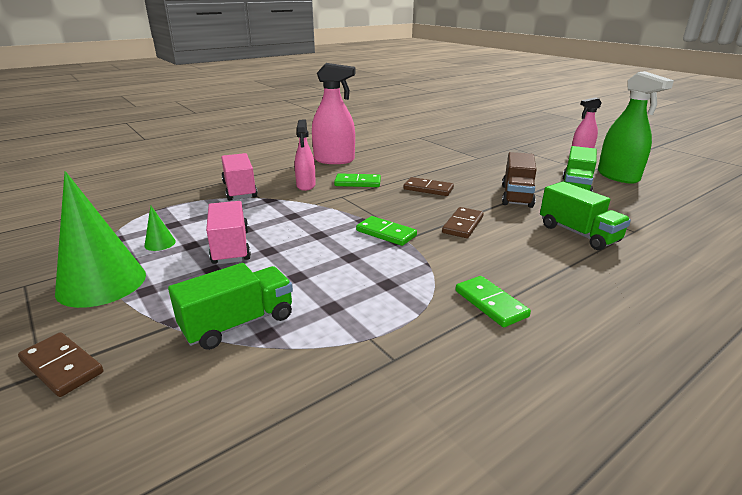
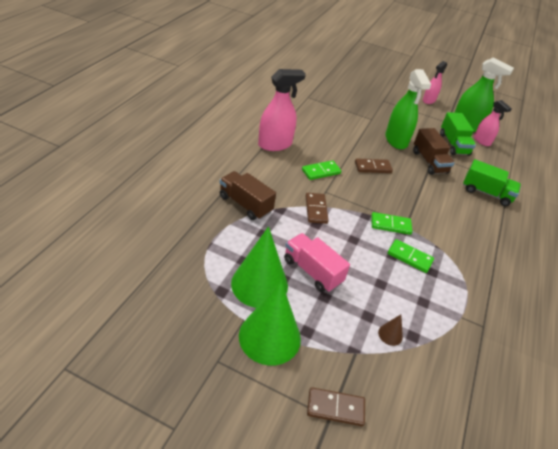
camera: 35 degrees left, 15 degrees up
green cone [144,205,176,251] -> green cone [231,226,288,308], size x2.42
green truck [168,263,293,350] -> brown cone [378,314,403,346]
pink truck [221,153,258,201] -> brown truck [220,171,276,220]
pink spray bottle [295,120,316,191] -> pink spray bottle moved to [474,100,512,146]
brown domino [442,207,484,238] -> brown domino moved to [306,193,329,224]
green domino [455,276,531,327] -> green domino moved to [388,239,434,273]
none -> green spray bottle [385,69,431,149]

